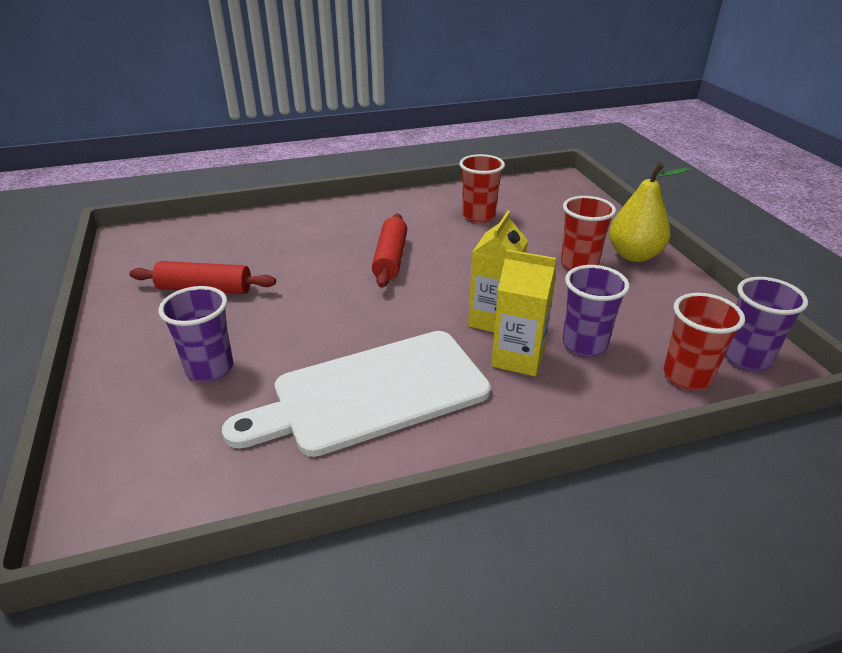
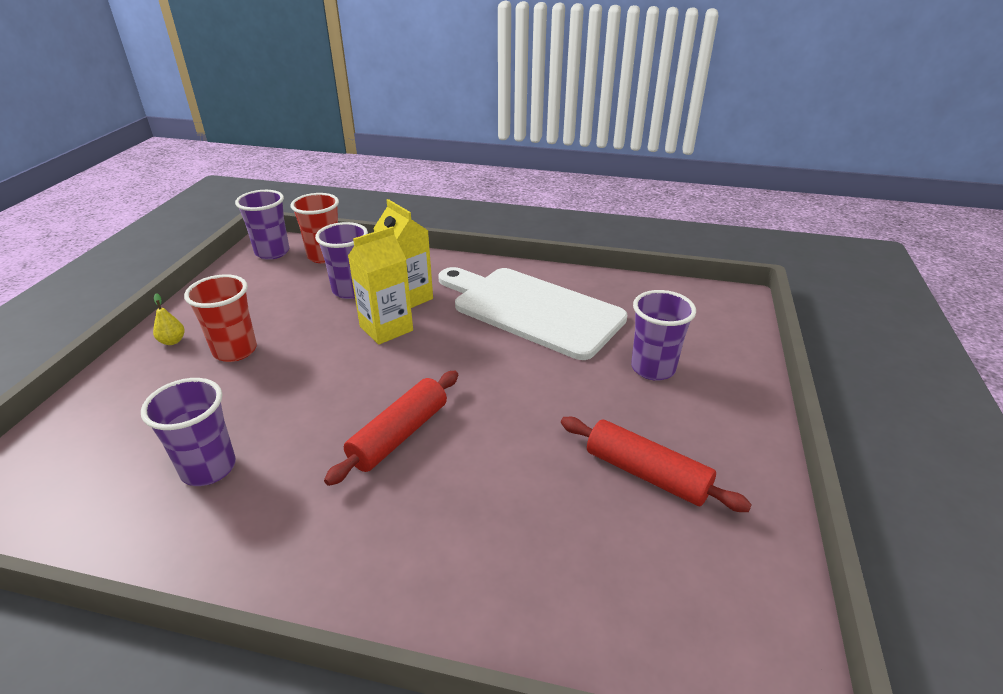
camera: 150 degrees left, 0 degrees up
white cutting board [222,331,491,457] -> white cutting board turned 150 degrees counterclockwise [438,267,628,360]
red cup [459,154,505,223] -> purple cup [141,378,236,486]
yellow pear [609,163,690,262] -> yellow pear [153,293,185,345], size x0.43

